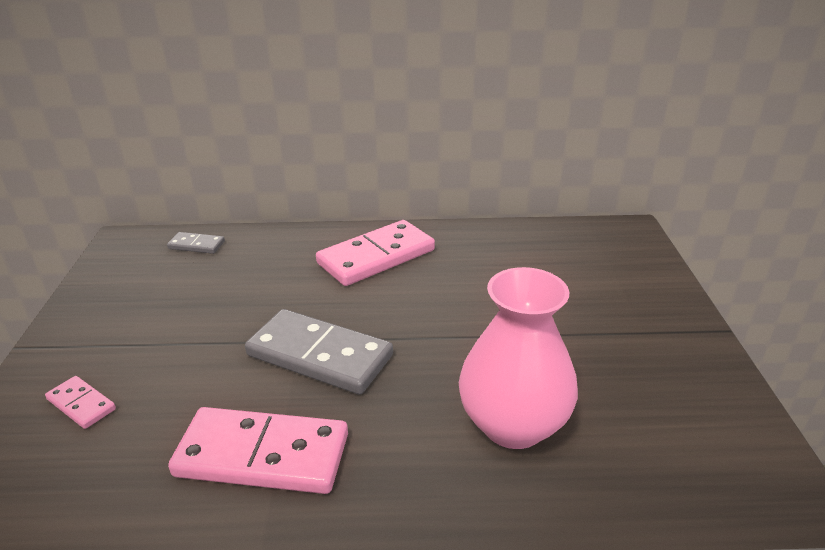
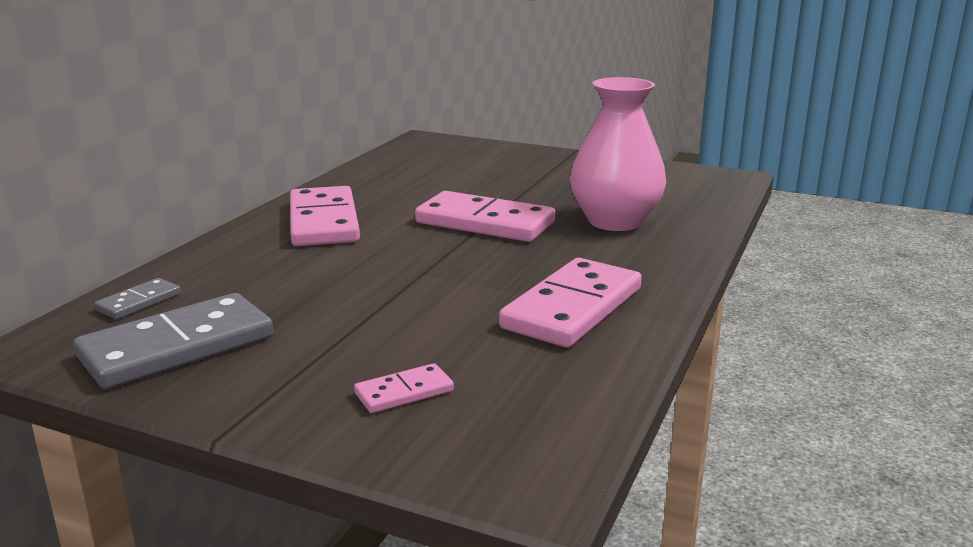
camera: 65 degrees left, 10 degrees down
grey domino [245,309,393,395] -> grey domino moved to [73,293,274,390]
none -> pink domino [415,191,555,242]

